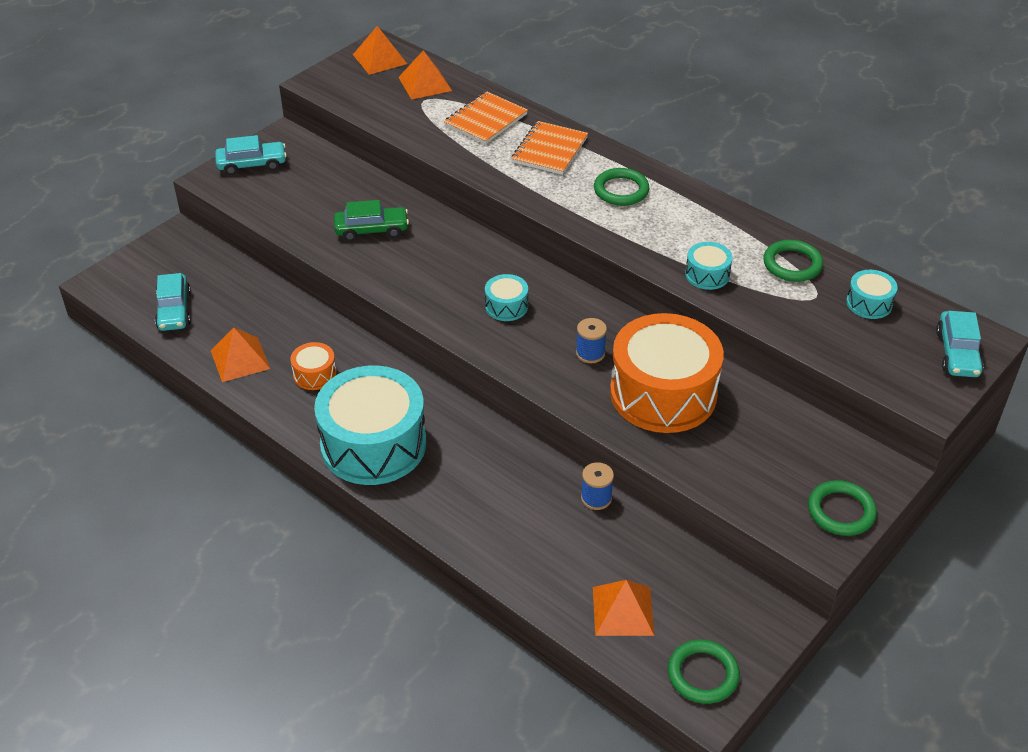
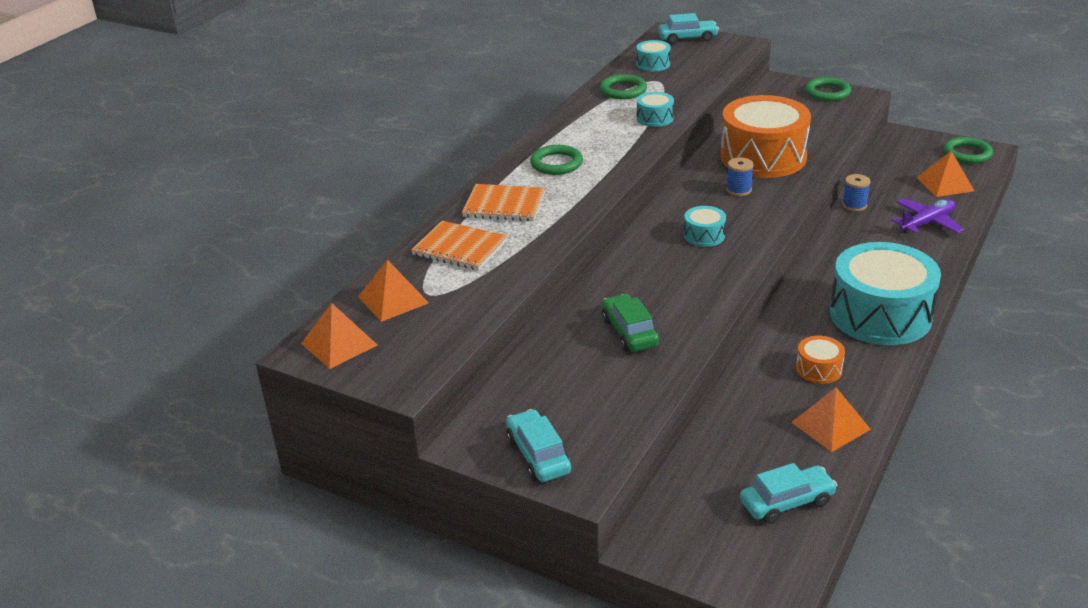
camera: 100 degrees left, 10 degrees down
none -> purple plane [892,198,964,234]

